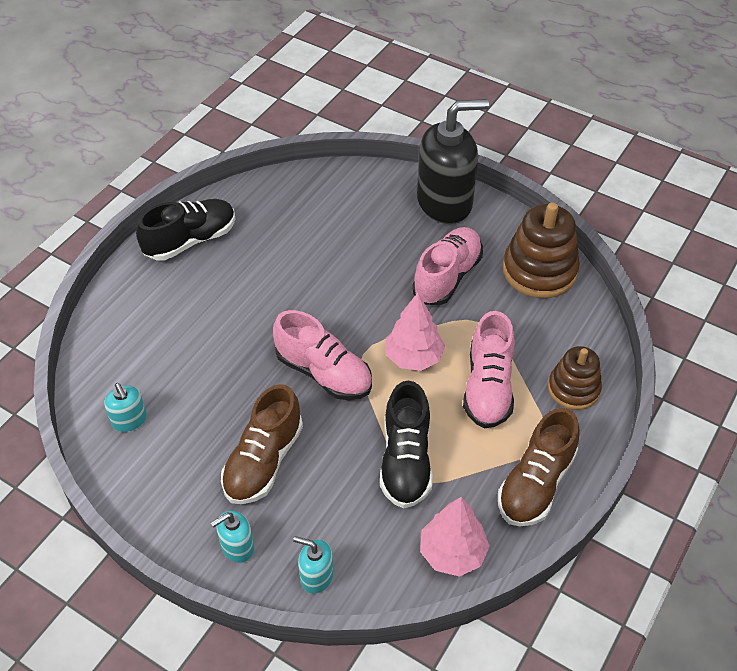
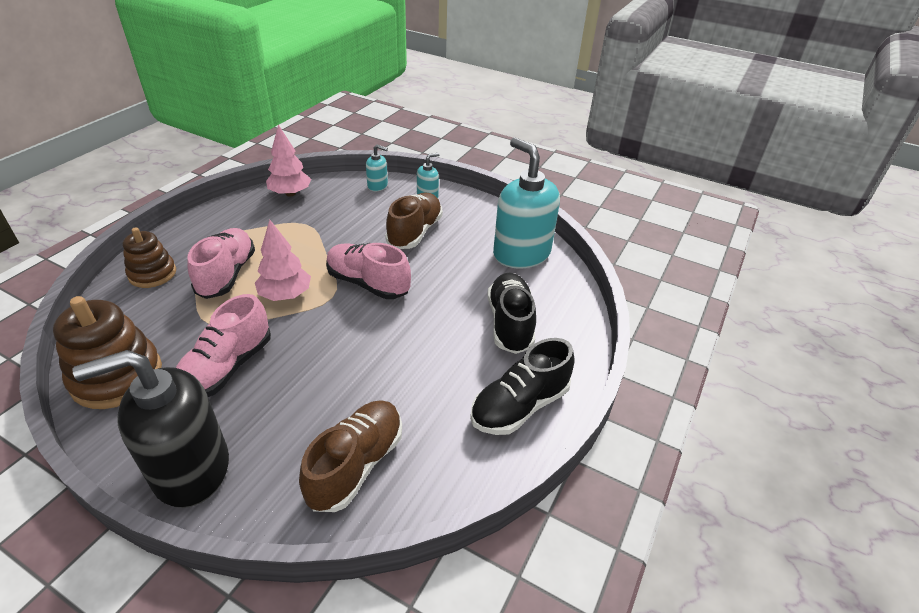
camera: 175 degrees right, 10 degrees down
turquoise soap dispenser [104,383,147,432] -> turquoise soap dispenser [493,137,560,269], size x2.23
black shoe [380,381,433,509] -> black shoe moved to [488,273,536,354]
brown shoe [498,408,580,526] -> brown shoe moved to [299,400,402,512]

